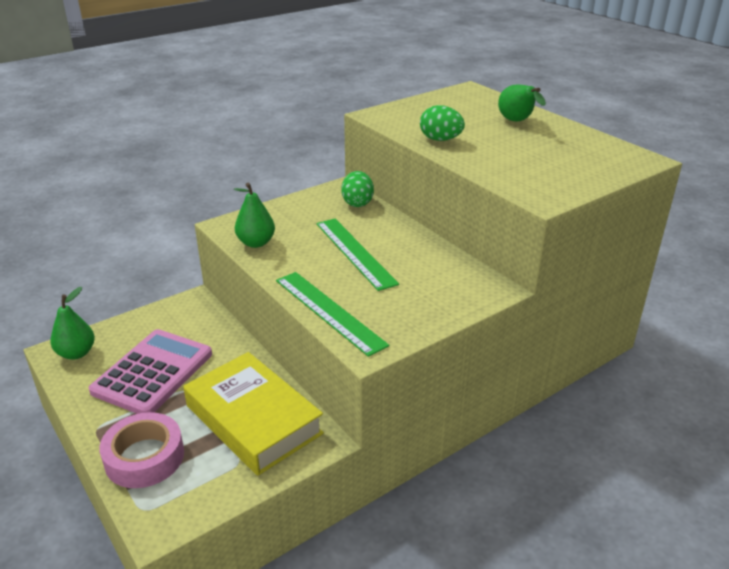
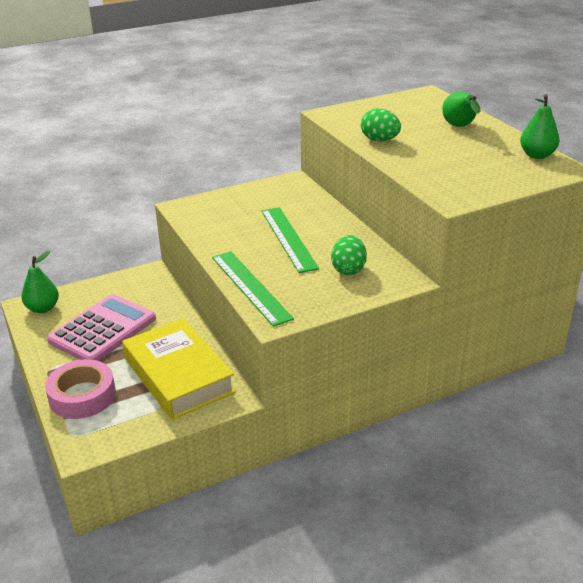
camera: 10 degrees right, 0 degrees up
green pear [234,182,275,248] -> green pear moved to [520,94,560,159]
green egg [341,171,374,207] -> green egg moved to [331,235,367,275]

